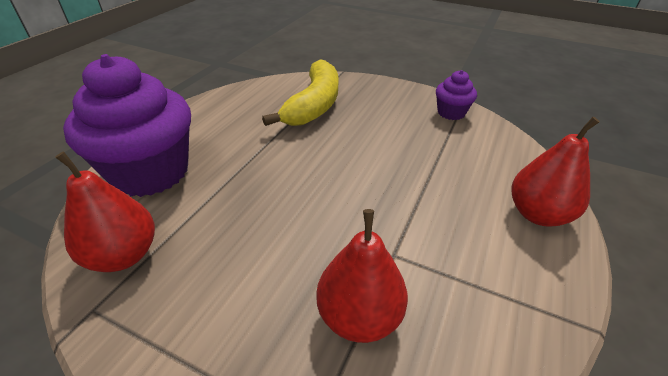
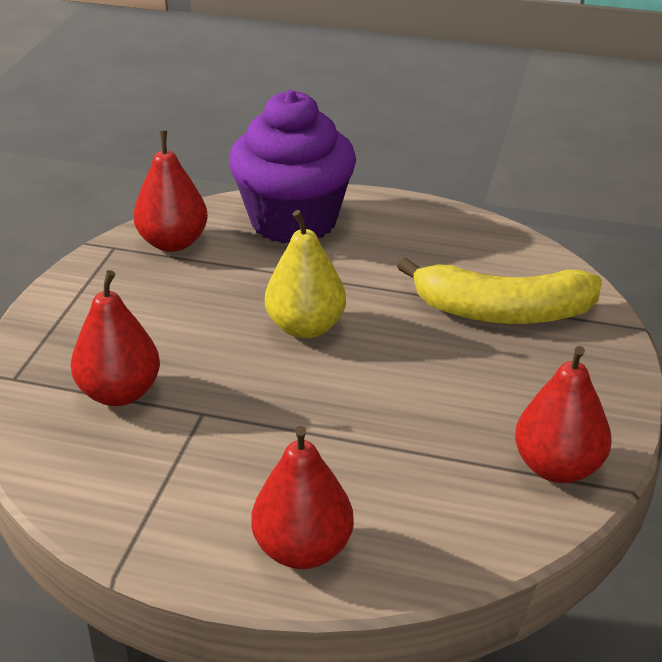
camera: 80 degrees right, 5 degrees down
purple cupcake [436,70,477,120] -> red pear [515,346,612,483]
none -> yellow pear [265,210,346,339]

